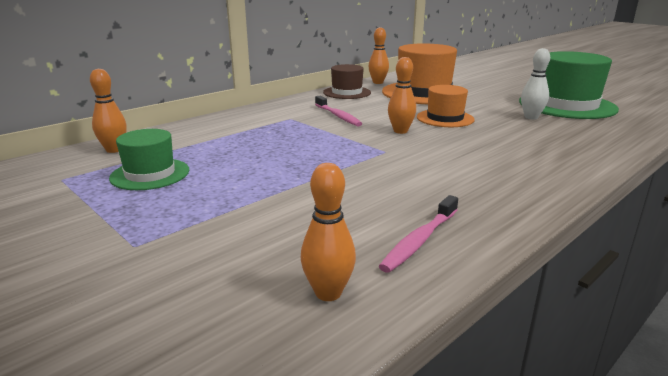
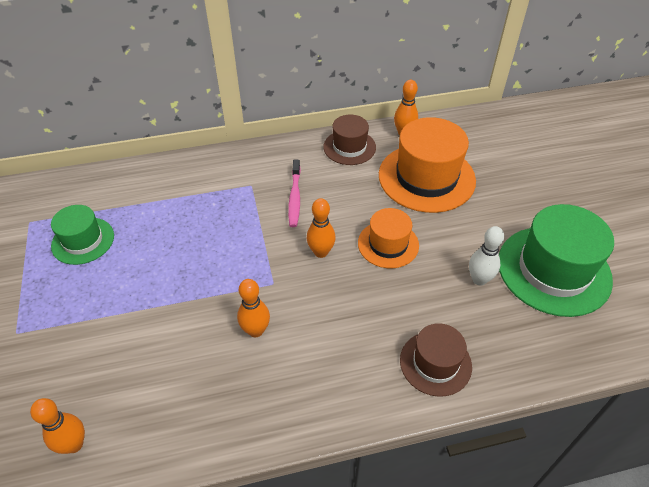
camera: 30 degrees right, 25 degrees up
orange bowling pin [90,69,127,153] -> orange bowling pin moved to [237,279,270,337]
pink toothbrush [379,195,458,273] -> none
none -> brown hat [400,323,472,397]

